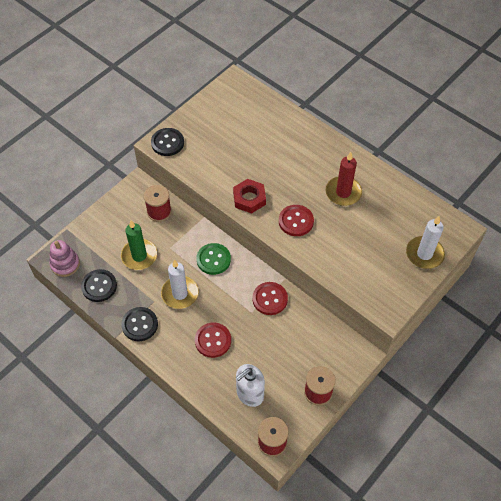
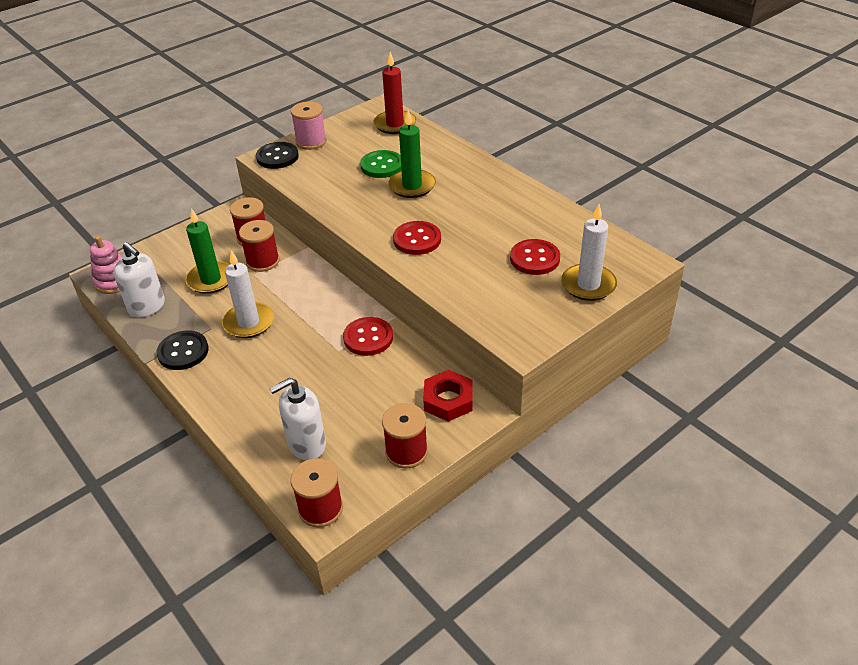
camera: 10 degrees right, 15 degrees down
black button [81,269,117,302] -> white soap dispenser [114,242,165,318]
red button [195,323,231,358] -> red button moved to [510,239,560,275]
green button [196,243,231,275] -> green button moved to [360,150,401,178]
red nut [233,179,266,214] -> red nut moved to [423,370,473,422]
red candle [326,152,362,206] -> red candle moved to [374,52,416,134]
none -> red spool [239,220,280,272]
none -> pink spool [291,102,327,150]
none -> green candle [388,110,436,198]

